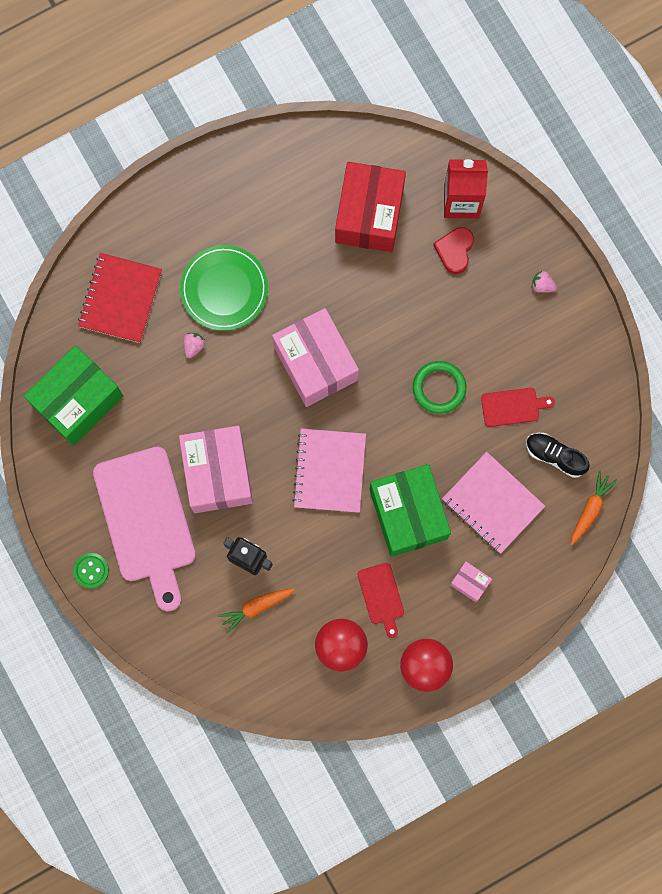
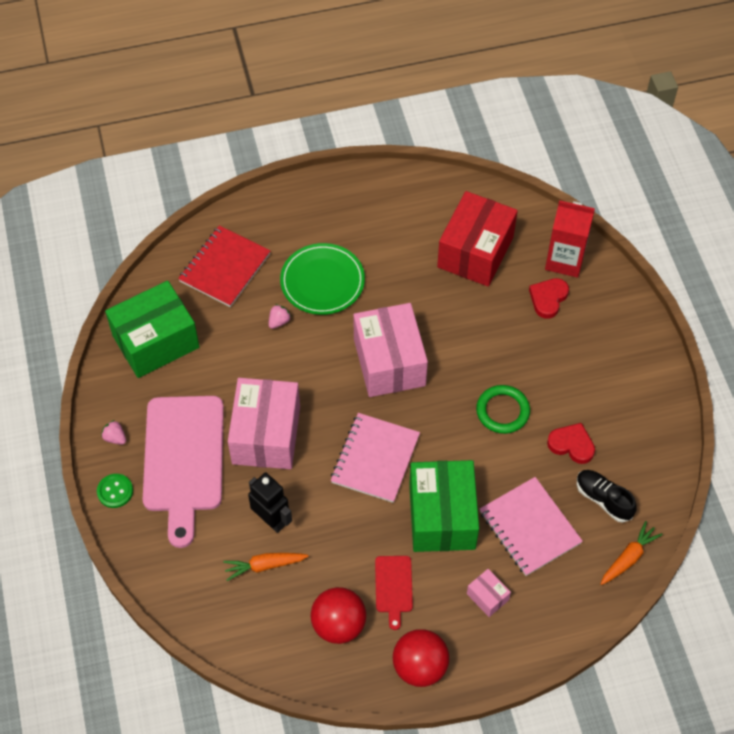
camera: 15 degrees right, 20 degrees down
red cutting board [481,388,555,427] -> red heart [547,423,595,464]
pink strawberry [532,271,557,293] -> pink strawberry moved to [101,420,126,445]

